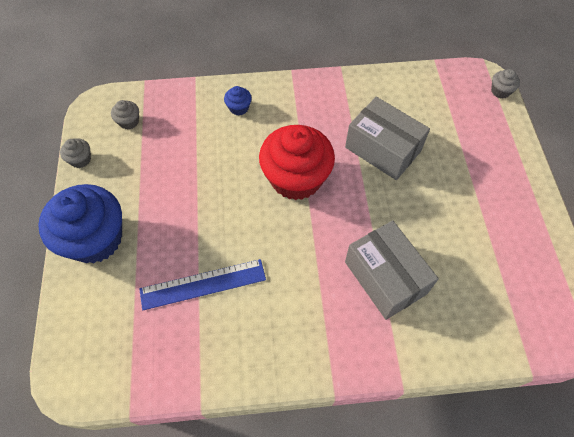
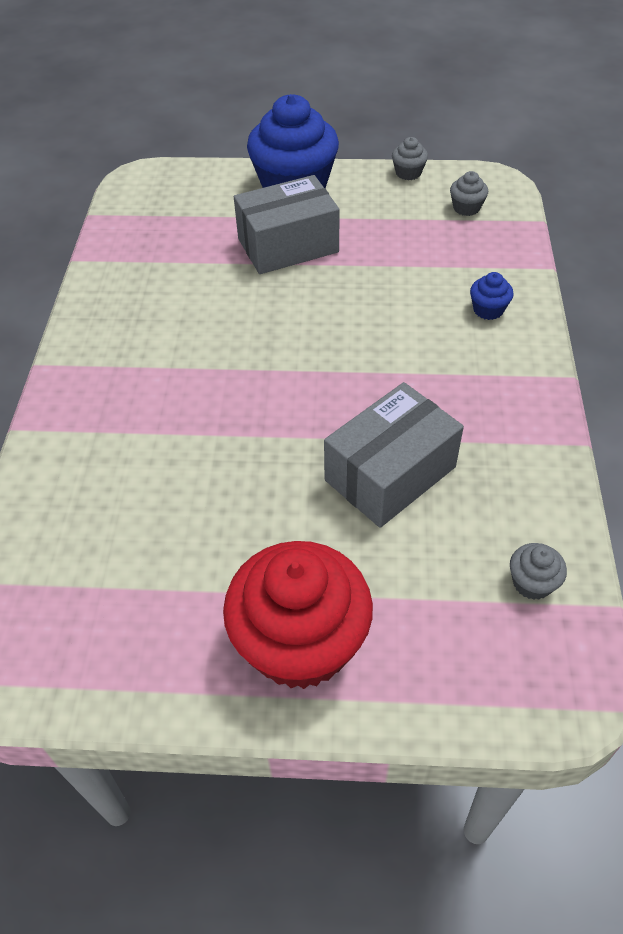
camera: 100 degrees right, 10 degrees down
blue ruler [139,259,266,310] -> none
red cupcake [259,125,335,200] -> red cupcake moved to [223,541,373,689]
grey box [345,220,439,320] -> grey box moved to [234,175,340,274]
grey cupcake [491,69,520,98] -> grey cupcake moved to [510,543,567,600]

